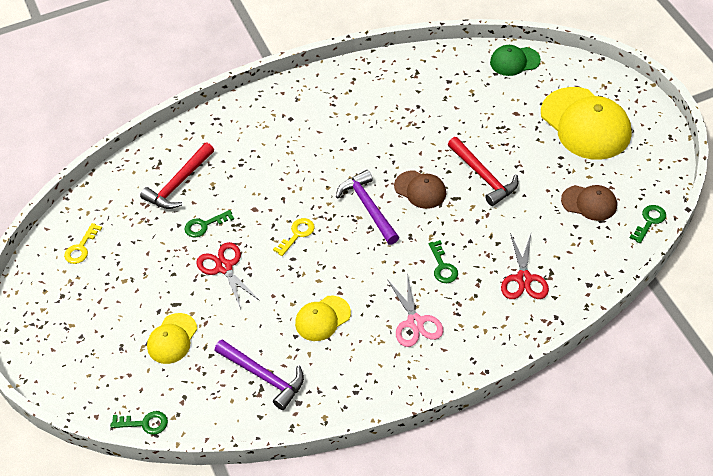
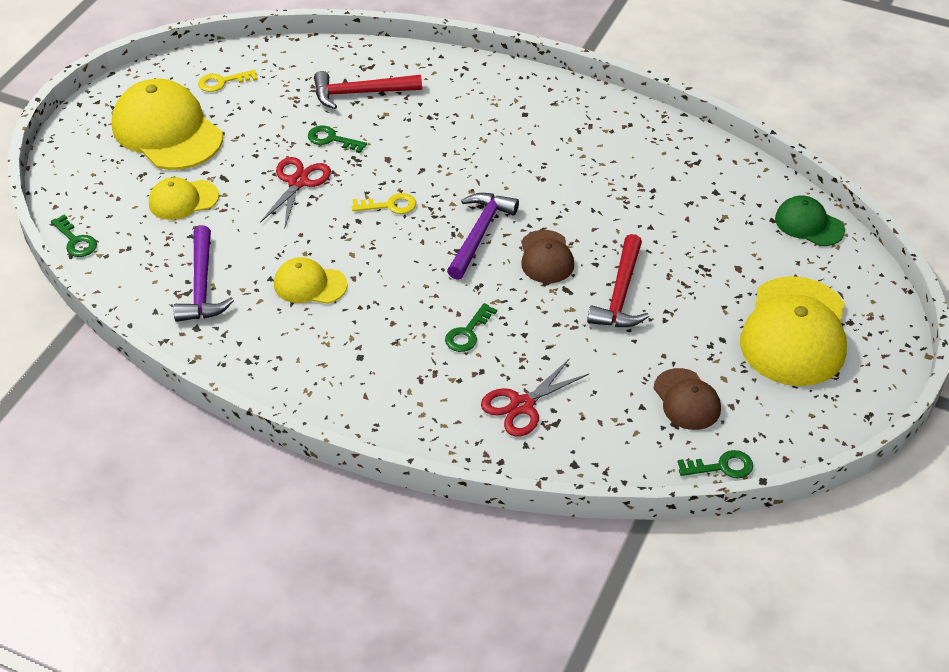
camera: 45 degrees right, 5 degrees down
pink scissors [387,277,443,347] -> none
none -> yellow cap [112,79,223,170]

